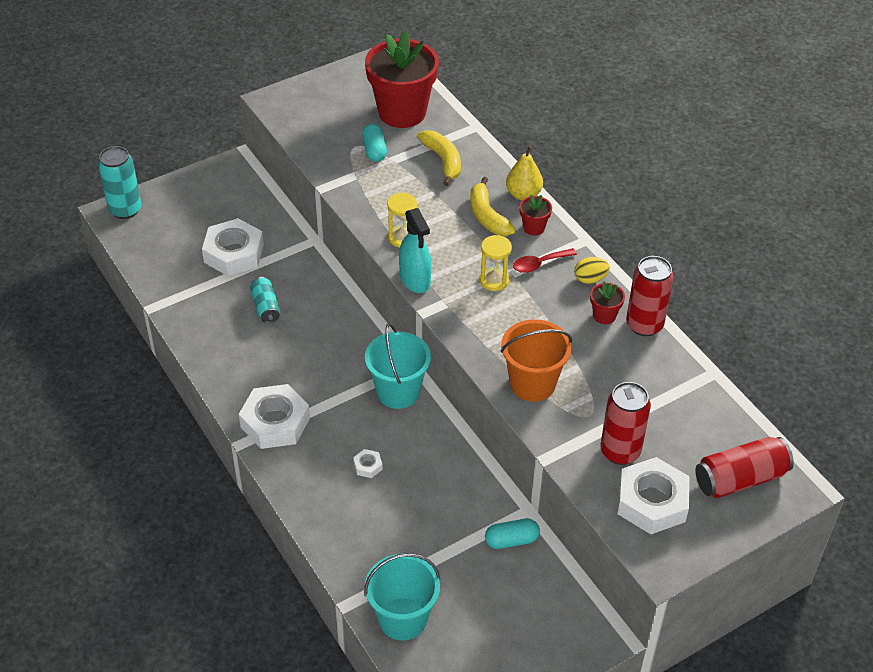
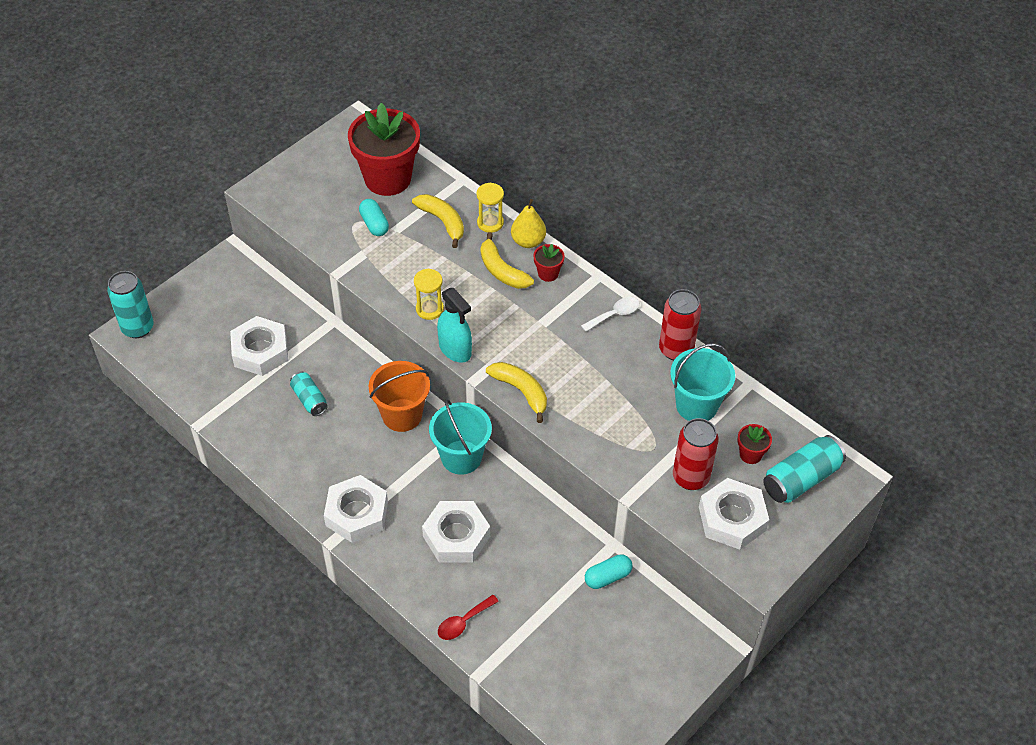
camera: 15 degrees left, 5 degrees up
white nut [353,449,383,478] -> white nut [422,501,490,562], size x2.35
turquoise bucket [364,553,440,641] -> turquoise bucket moved to [670,343,735,421]
yellow hourglass [480,235,512,291] -> yellow hourglass moved to [477,183,504,233]
orange bucket [501,319,572,402] -> orange bucket moved to [368,361,430,432]
red spoon [513,248,577,273] -> red spoon moved to [438,595,499,640]
yellow egg [574,257,610,284] -> white spoon [581,297,639,332]
red flower pot [590,282,625,324] -> red flower pot moved to [738,424,772,464]
red can [695,437,794,498] -> turquoise can [763,435,846,503]
none -> yellow banana [486,362,547,423]

